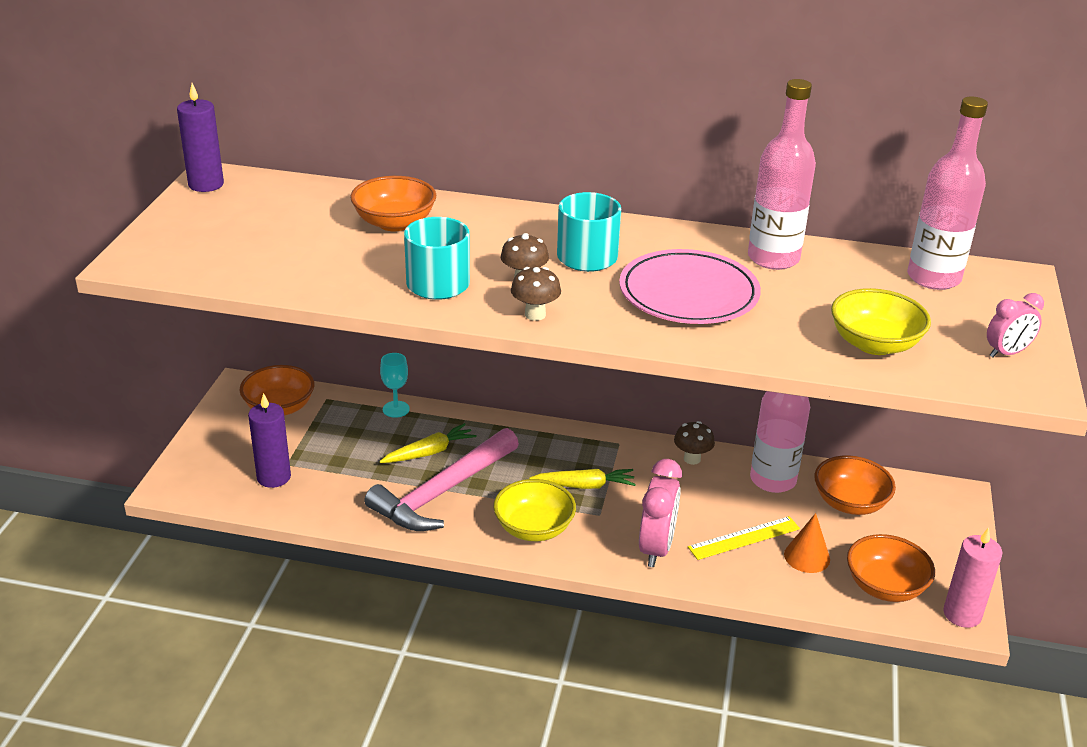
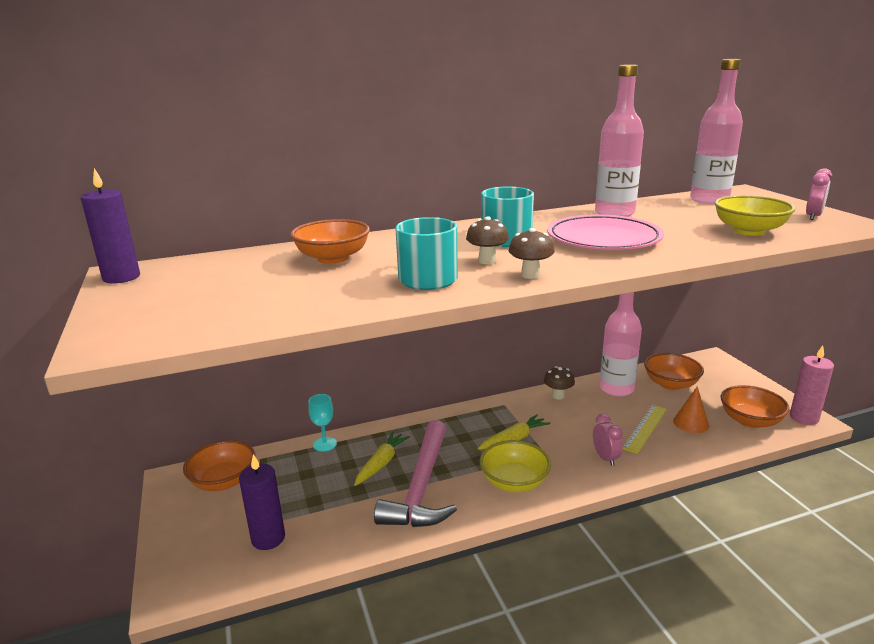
camera: 30 degrees left, 10 degrees down
pink clock [639,459,682,567] -> pink clock [593,414,623,466], size x0.60

